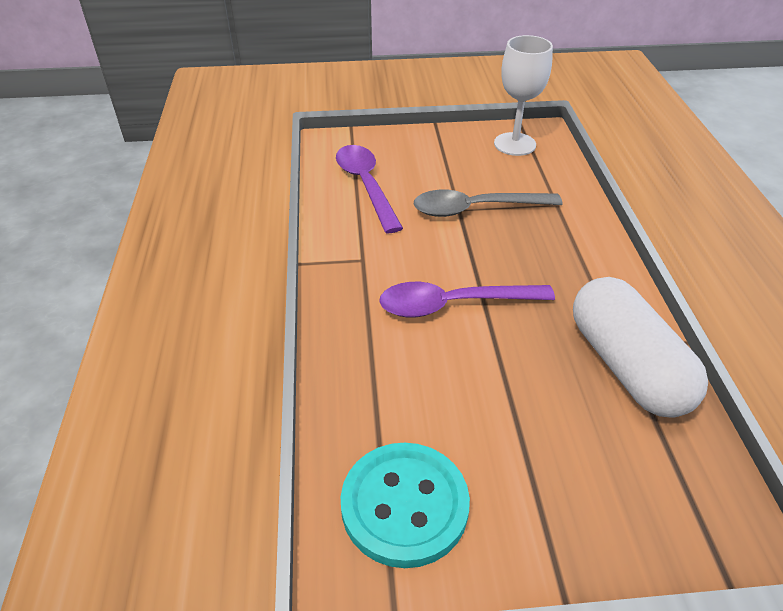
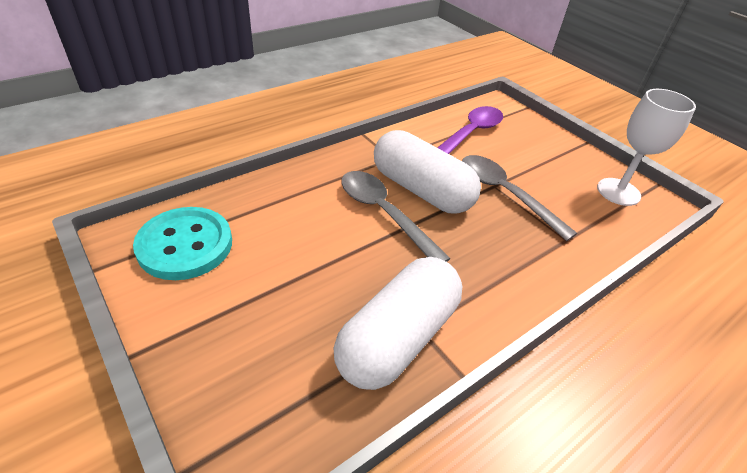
camera: 55 degrees right, 0 degrees up
purple spoon [379,282,555,318] -> grey spoon [341,171,451,262]
none -> white capsule [374,130,481,214]

